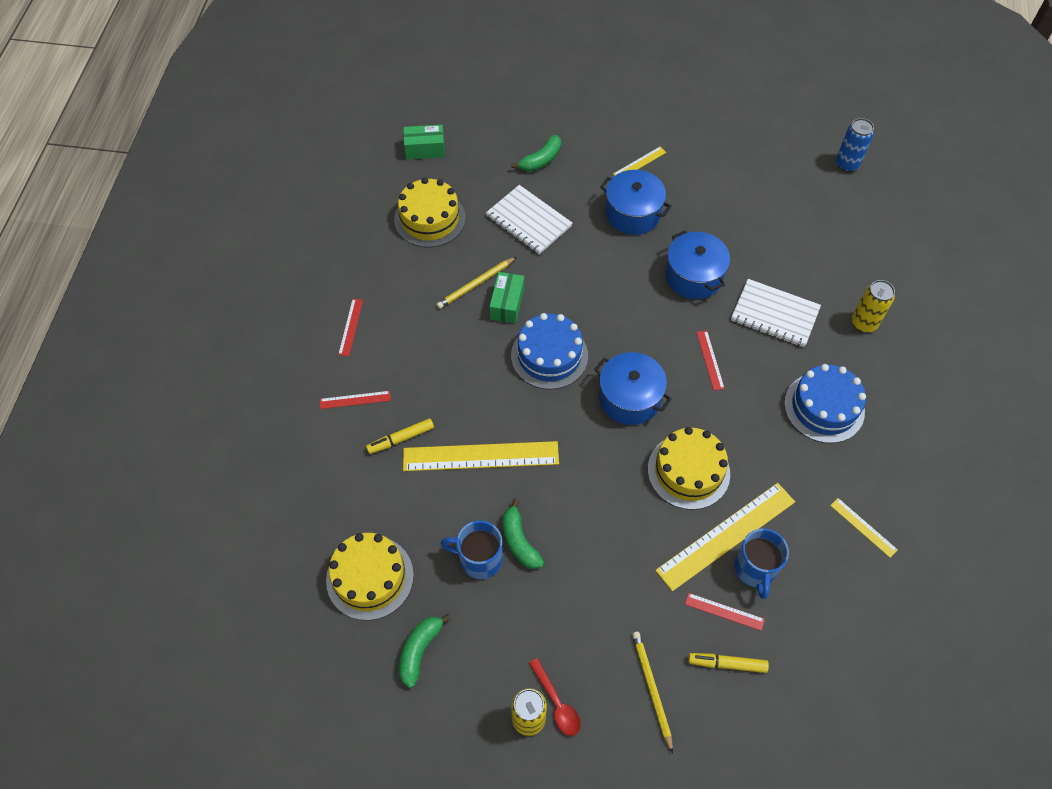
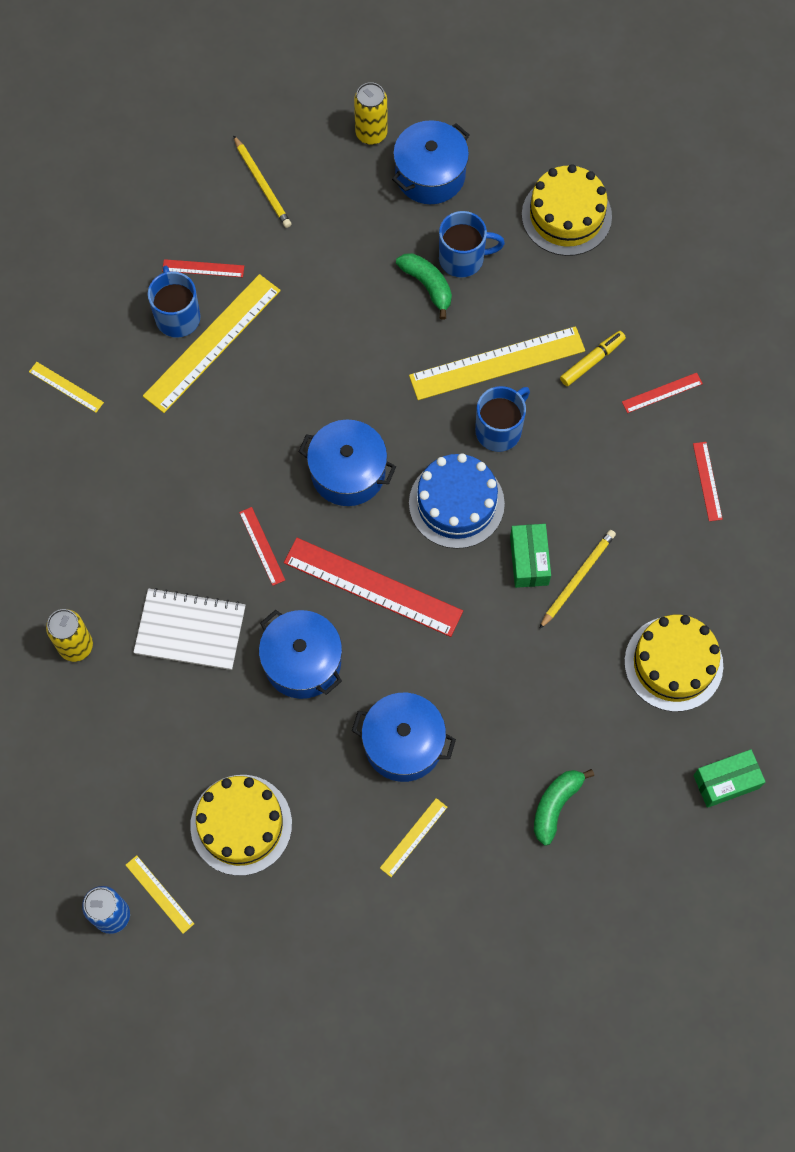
camera: 165 degrees right, 10 degrees up
green banana [399,614,451,688] -> none
white notebook [486,185,572,254] -> none
red spoon [529,658,581,736] -> none
yellow cake [648,427,730,510] -> yellow cake moved to [190,775,292,876]
yellow marker [688,653,769,673] -> none
blue cake [784,364,866,443] -> none
none -> yellow ruler [126,855,194,934]
none -> red ruler [284,538,463,637]
none -> blue pot [392,120,469,204]
none -> blue mug [475,386,530,452]

